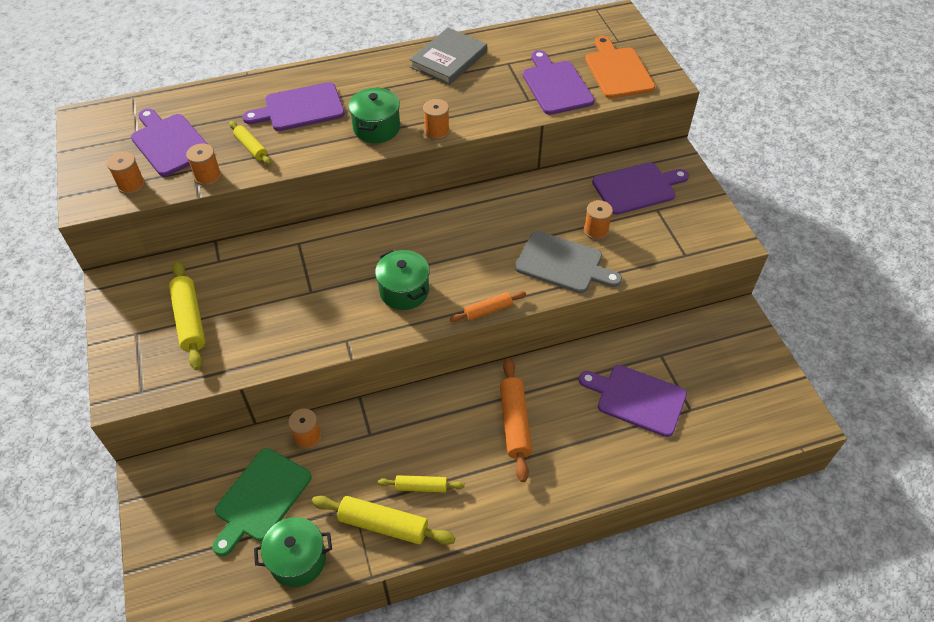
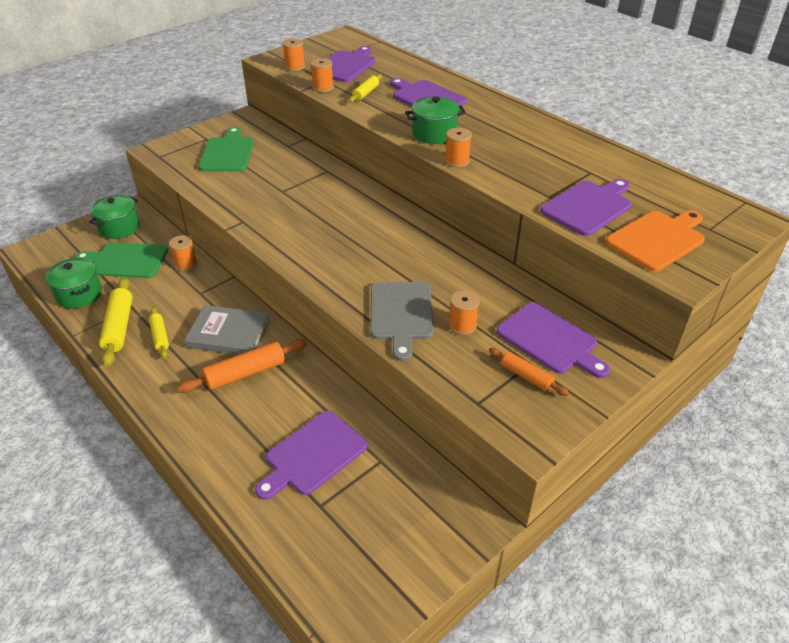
camera: 65 degrees right, 10 degrees down
yellow rolling pin [169,261,206,370] -> green cutting board [199,127,254,171]
green pot [375,250,430,310] -> green pot moved to [89,195,140,239]
grey book [409,28,487,85] -> grey book moved to [184,305,270,355]
orange rolling pin [450,291,526,322] -> orange rolling pin moved to [489,348,569,396]
purple cutting board [579,365,687,437] -> purple cutting board turned 135 degrees counterclockwise [255,411,368,500]

